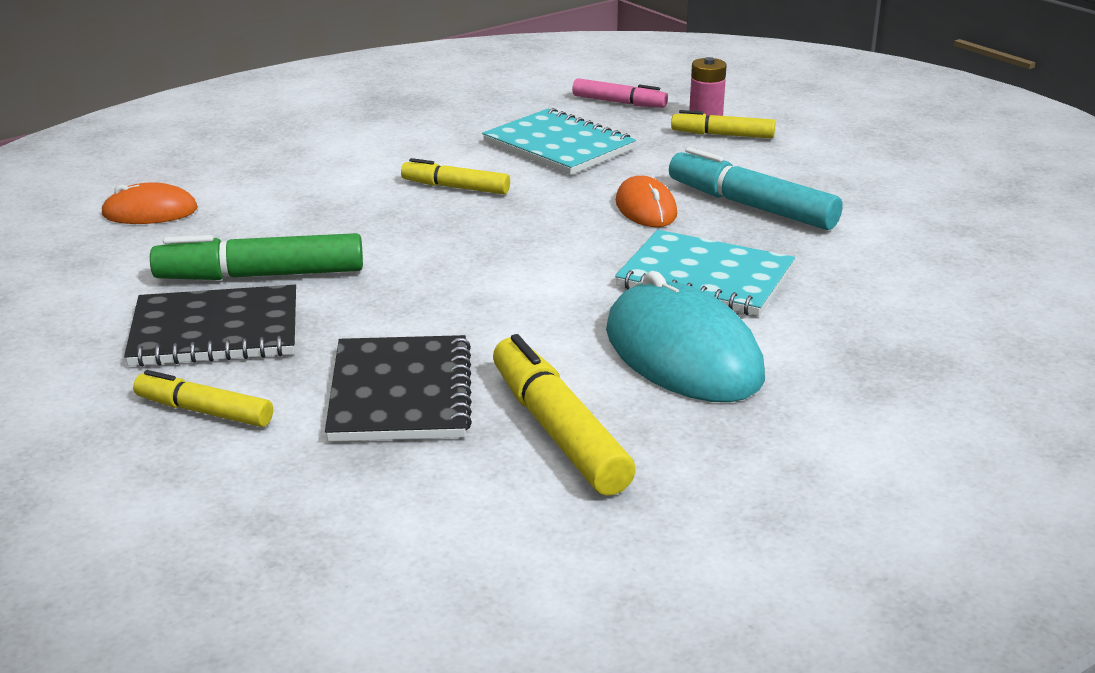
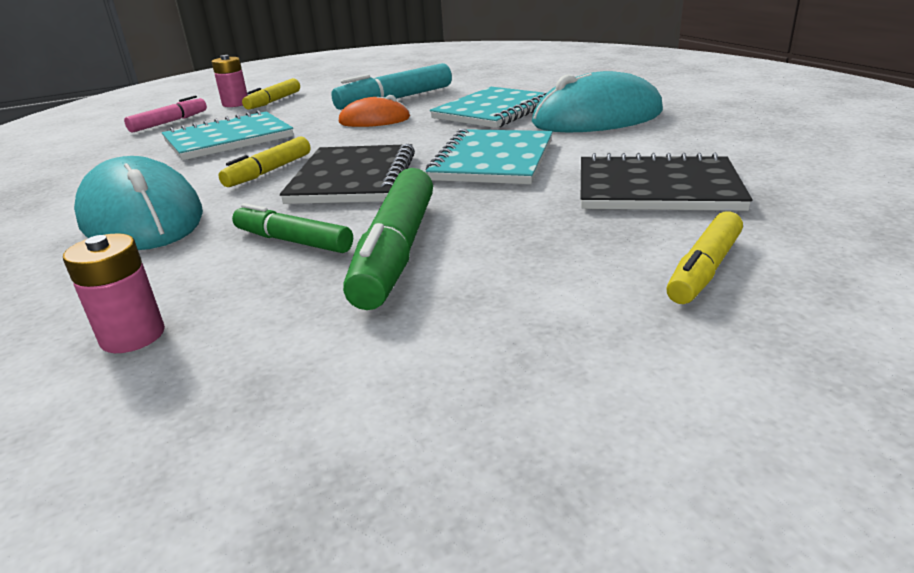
camera: 75 degrees left, 0 degrees up
orange mouse [101,182,198,224] -> pink battery [63,233,165,353]
black notebook [124,285,296,367] -> black notebook moved to [280,144,415,204]
yellow marker [493,334,636,496] -> none
none -> turquoise mouse [74,156,203,250]
none -> green marker [232,203,353,253]
none -> turquoise notebook [426,129,553,184]

